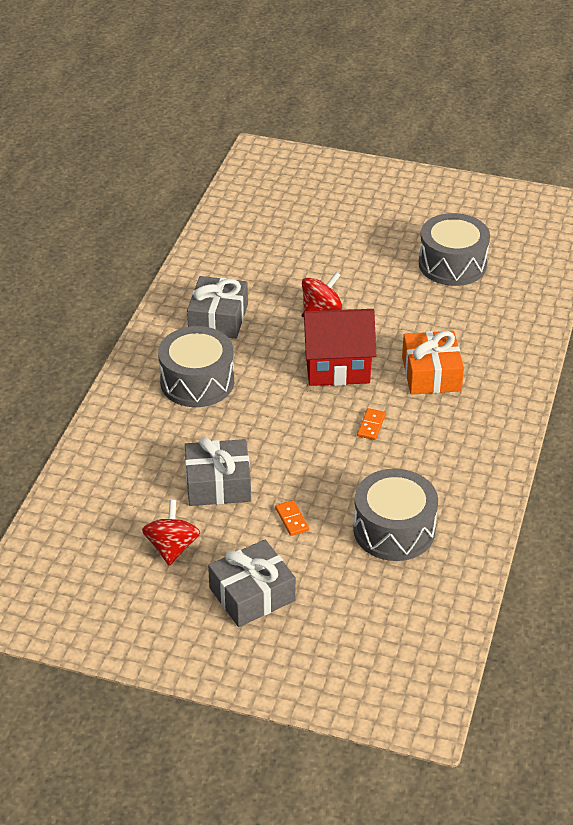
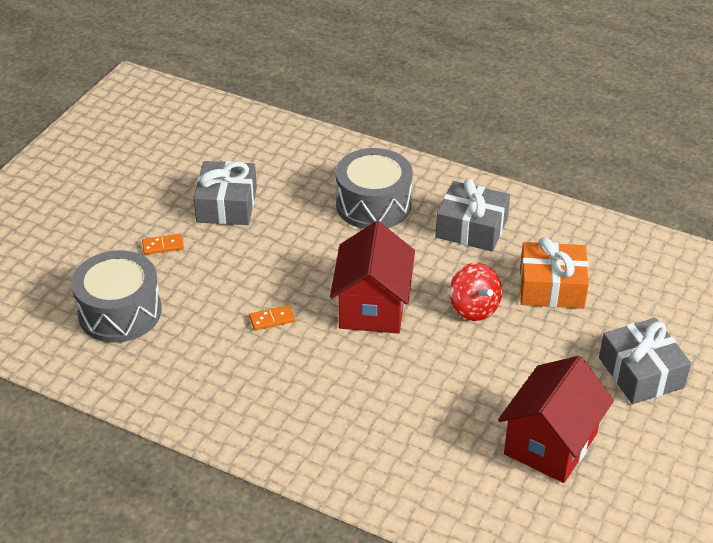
camera: 100 degrees right, 0 degrees up
red spinning top [142,500,200,566] -> none
grey gift [208,540,296,627] -> grey gift moved to [599,318,691,404]
orange domino [357,408,386,440] -> orange domino turned 45 degrees counterclockwise [249,305,295,331]
orange gift [402,331,464,395] -> orange gift moved to [520,237,589,309]
grey drum [419,213,490,286] -> red house [498,356,614,483]

